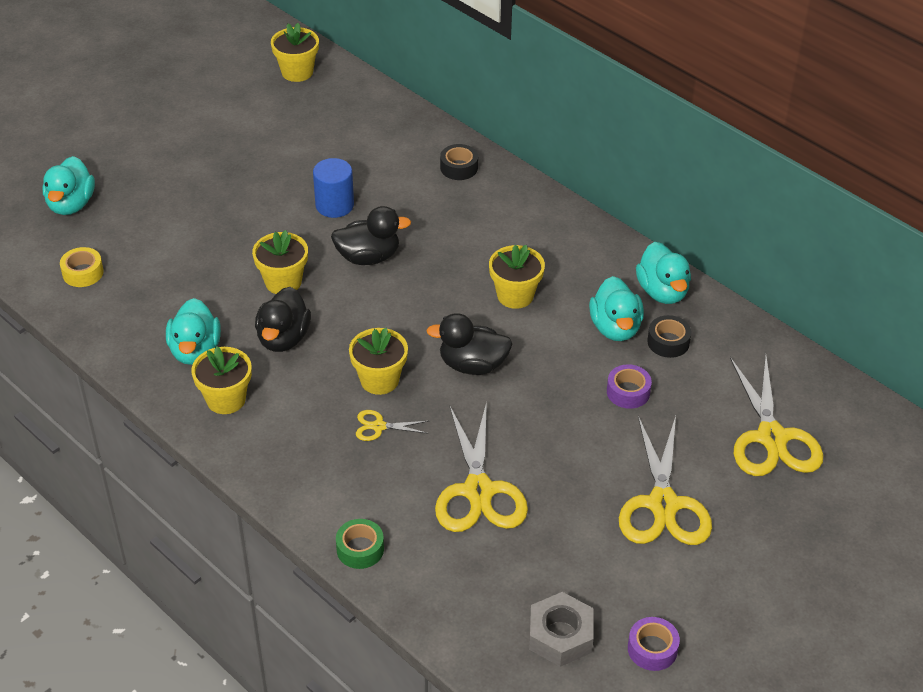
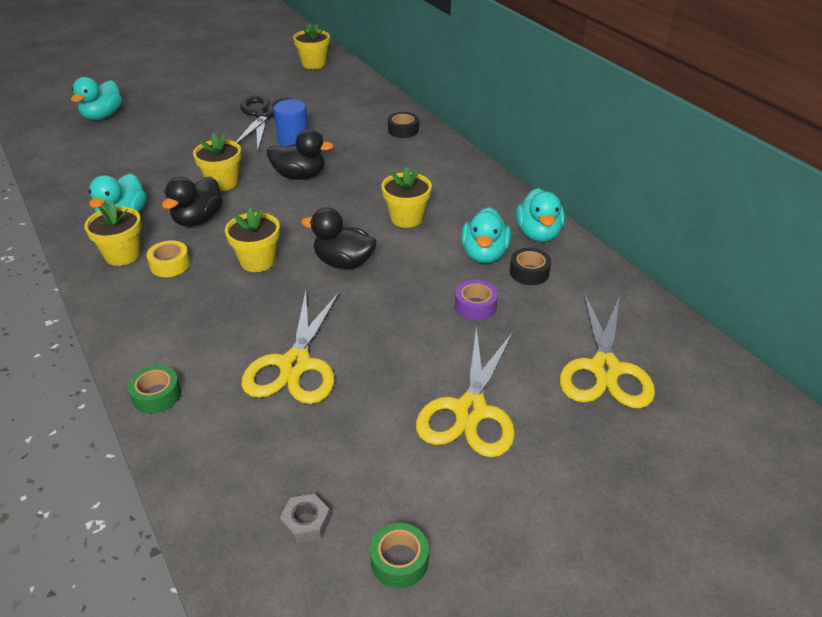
camera: 15 degrees right, 5 degrees down
yellow tape [60,247,104,287] -> yellow tape moved to [146,240,190,277]
yellow scissors [356,410,429,441] -> none
grey nut [529,592,593,667] -> grey nut [280,493,331,544], size x0.61
purple tape [628,617,680,671] -> green tape [370,523,429,588]
none -> black scissors [236,96,296,150]

